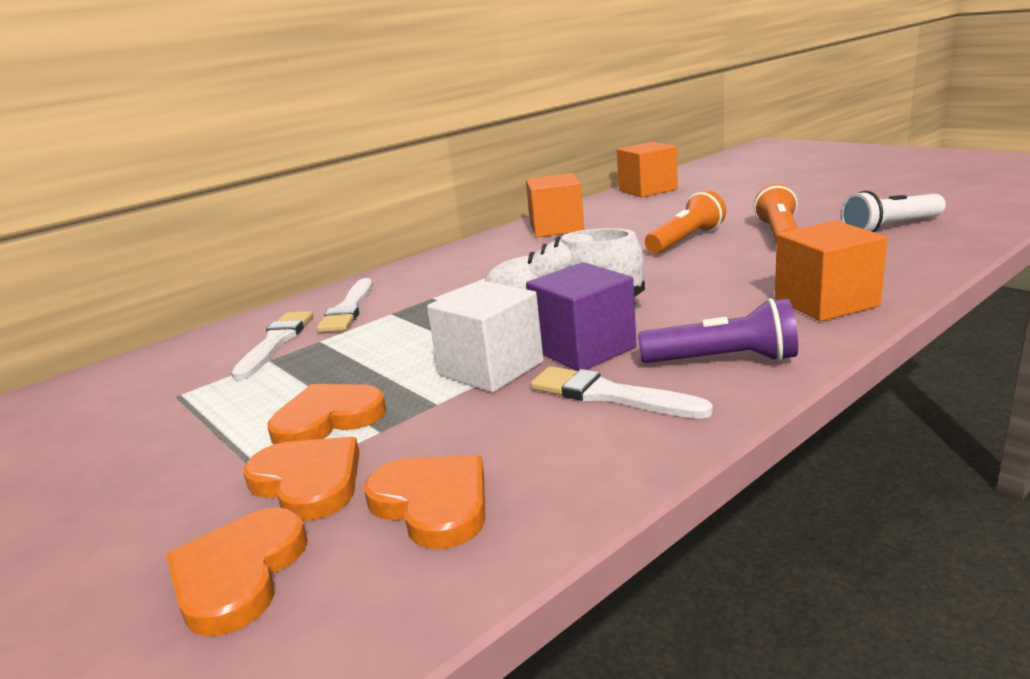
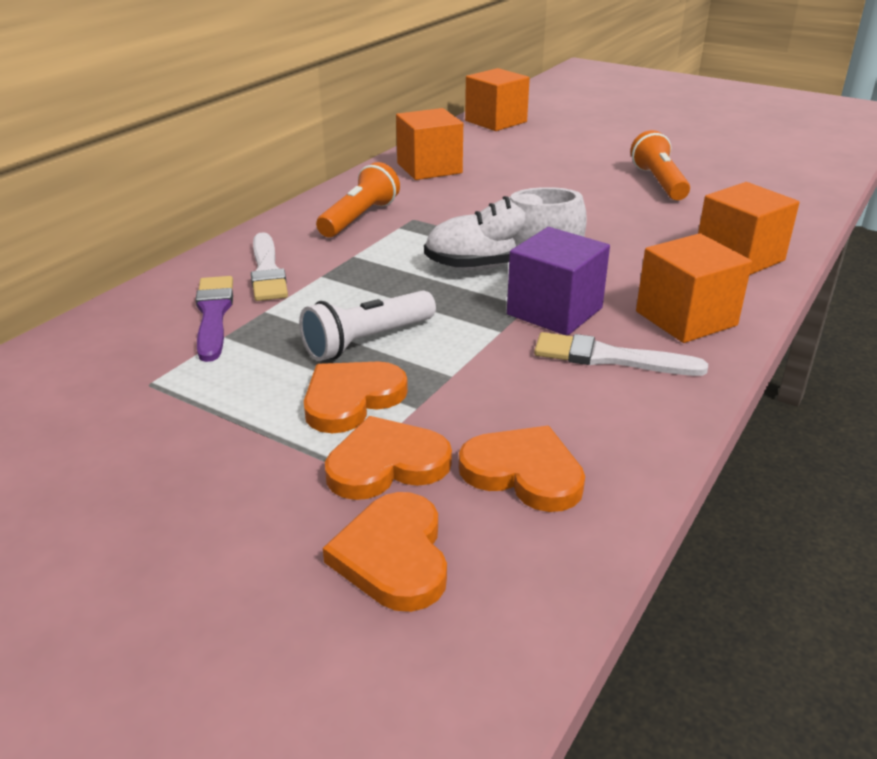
camera: 20 degrees left, 10 degrees up
white brush [231,311,313,380] -> purple brush [195,276,233,362]
orange heart [243,437,360,521] -> orange heart turned 45 degrees counterclockwise [325,416,452,500]
white cube [427,280,543,393] -> none
purple flashlight [638,298,798,363] -> orange cube [636,233,752,343]
orange flashlight [645,190,726,254] -> orange flashlight moved to [316,162,400,237]
white flashlight [840,191,946,232] -> white flashlight moved to [299,290,436,361]

